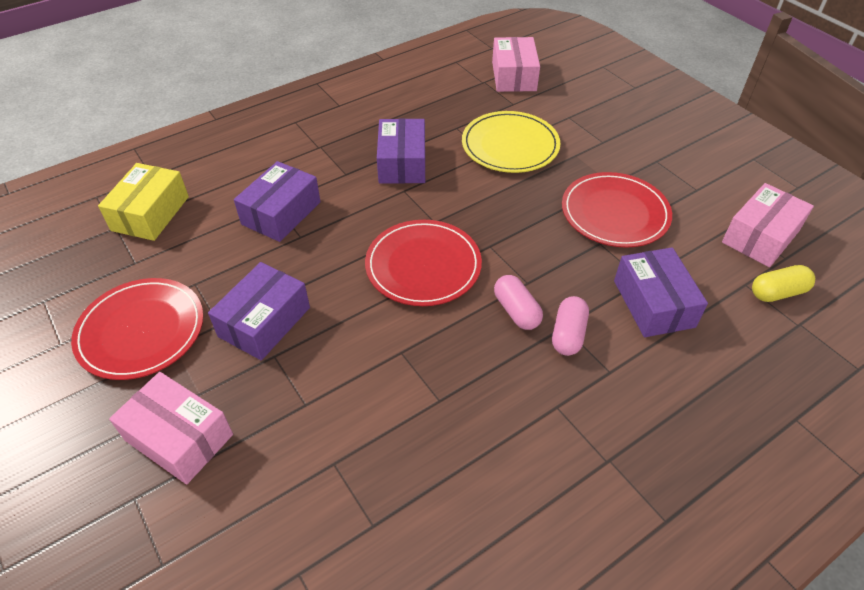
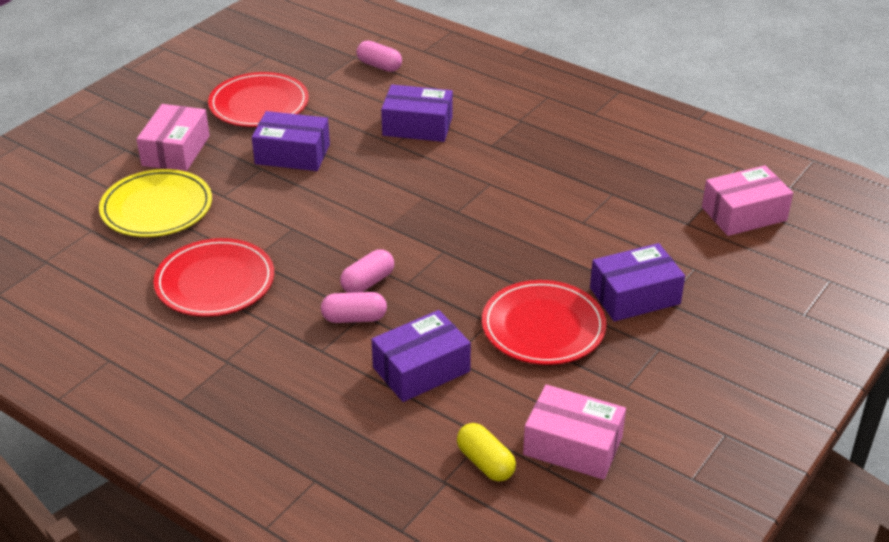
camera: 70 degrees right, 10 degrees down
yellow box [98,163,189,241] -> pink capsule [357,41,402,72]
red plate [365,220,482,306] -> red plate moved to [153,238,274,317]
purple box [377,118,425,184] -> purple box moved to [590,243,685,321]
yellow plate [462,111,561,173] -> yellow plate moved to [99,169,212,237]

